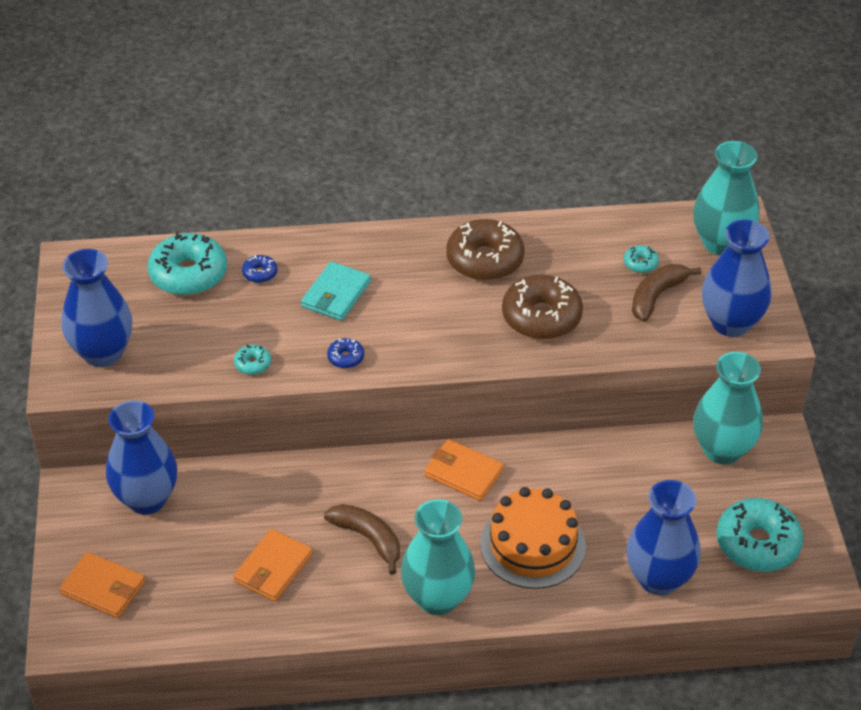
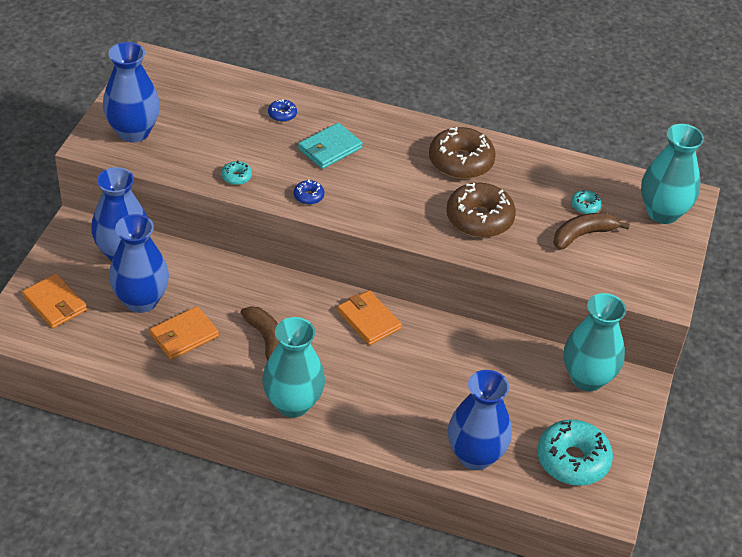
camera: 20 degrees right, 0 degrees up
turquoise donut [147,232,227,296] -> none
orange cake [480,487,586,589] -> none
blue vase [702,220,771,337] -> blue vase moved to [109,214,169,313]

